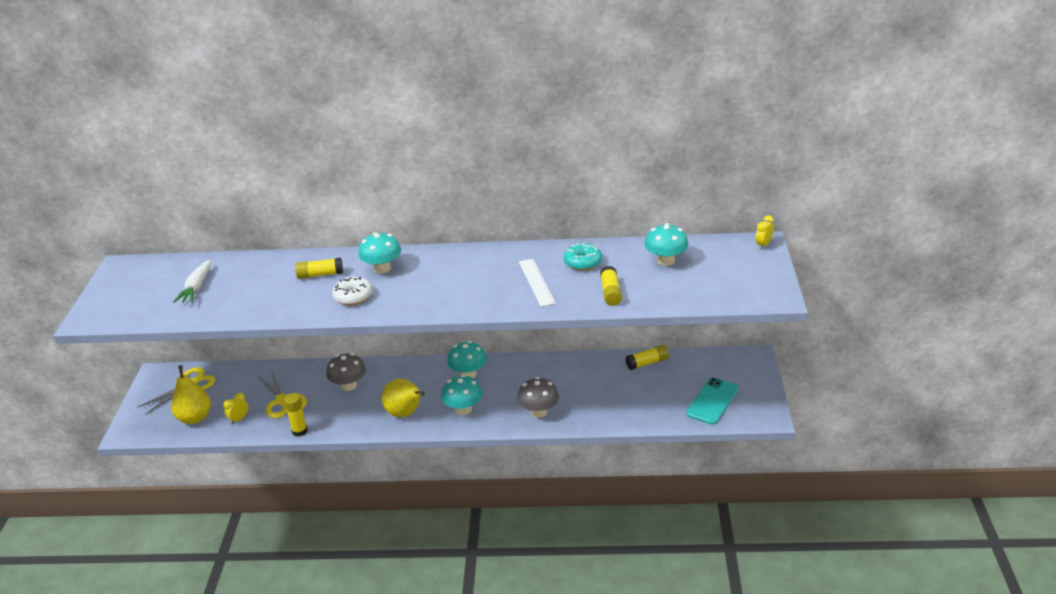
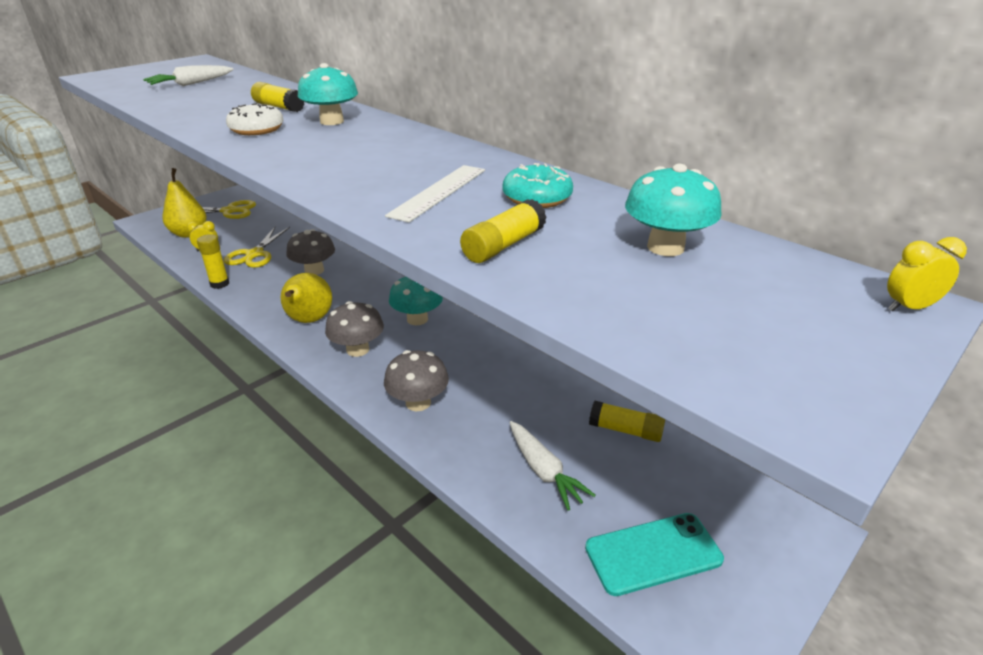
camera: 40 degrees right, 0 degrees up
turquoise mushroom [441,375,483,415] -> grey mushroom [325,301,384,357]
none -> white carrot [510,421,596,511]

